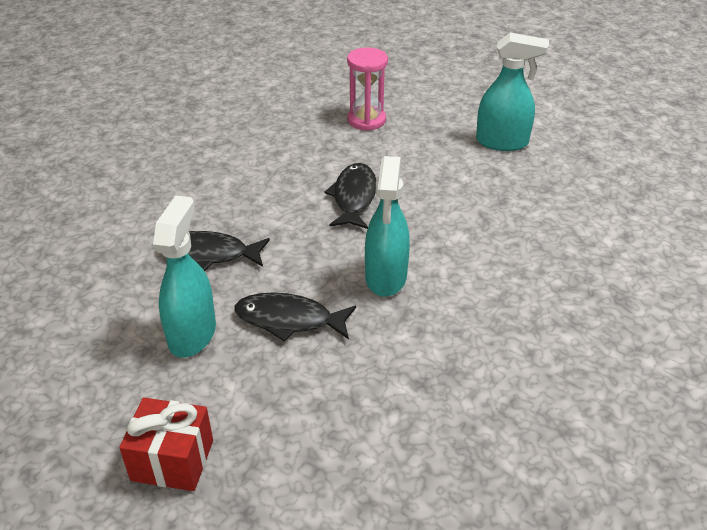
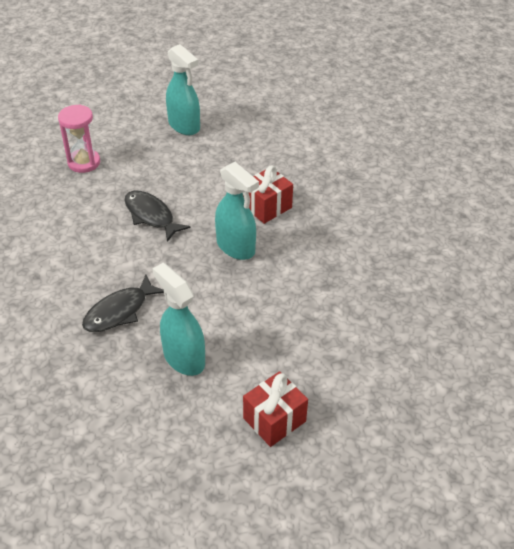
camera: 50 degrees left, 5 degrees up
black fish [234,292,356,342] -> none
turquoise spray bottle [476,32,549,151] -> turquoise spray bottle turned 90 degrees clockwise [166,44,200,135]
none -> red gift [243,166,293,224]

